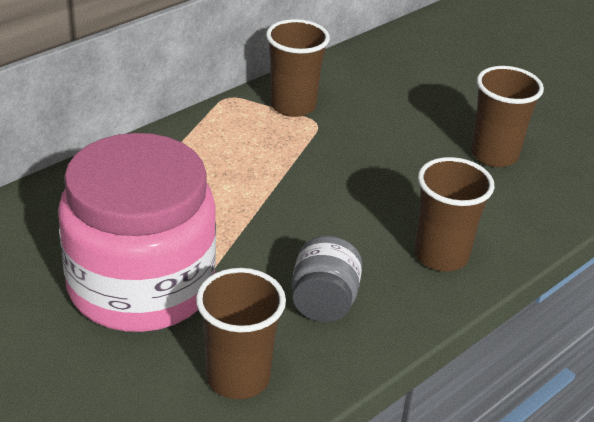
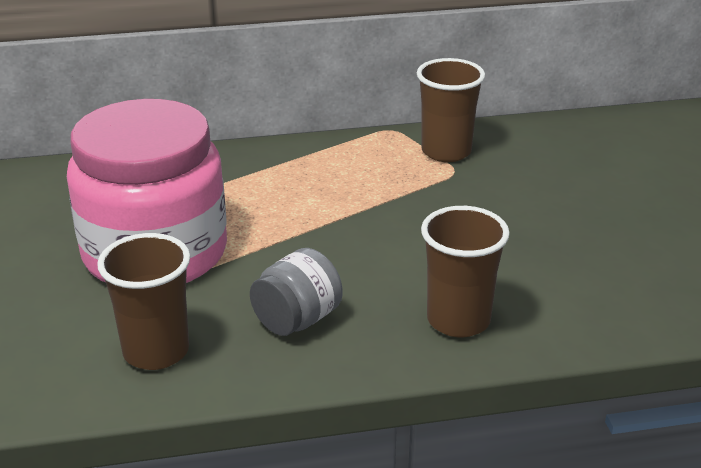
camera: 35 degrees right, 5 degrees down
brown cup [471,66,544,167] -> none

